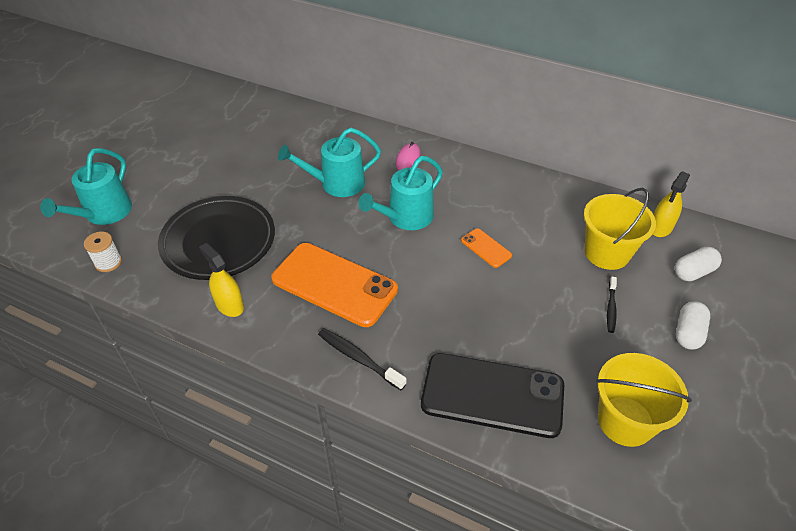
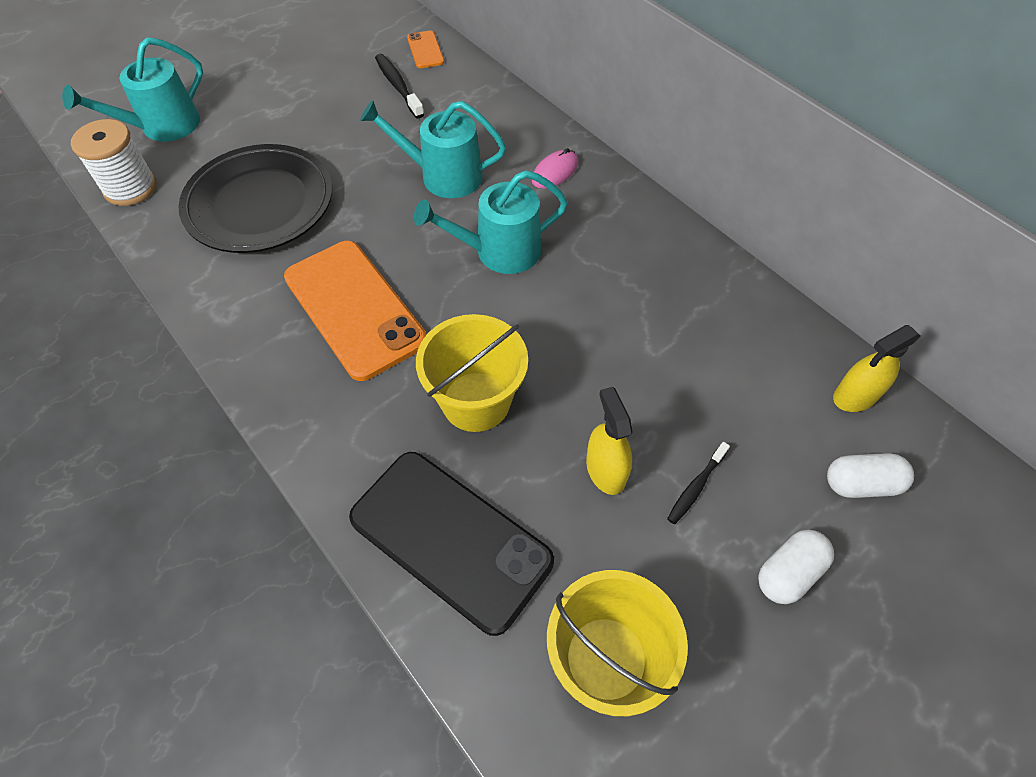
camera: 25 degrees right, 10 degrees up
white spool [84,232,122,272] -> white spool [71,119,157,206], size x1.58
yellow spray bottle [199,243,244,317] -> yellow spray bottle moved to [586,387,633,495]
black toothbrush [318,328,407,390] -> black toothbrush moved to [375,54,424,119]
orange phone [461,228,512,268] -> orange phone moved to [407,31,444,68]
yellow bucket [584,188,656,270] -> yellow bucket moved to [416,314,528,432]

